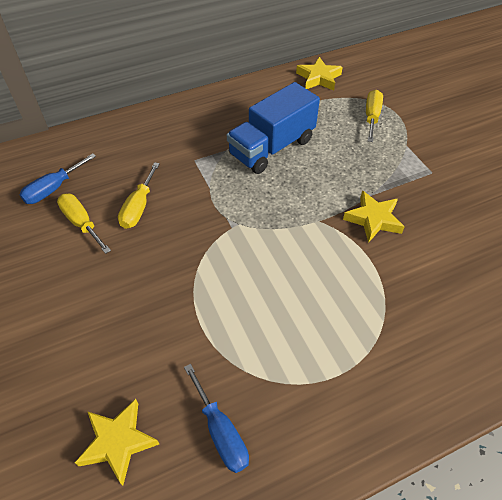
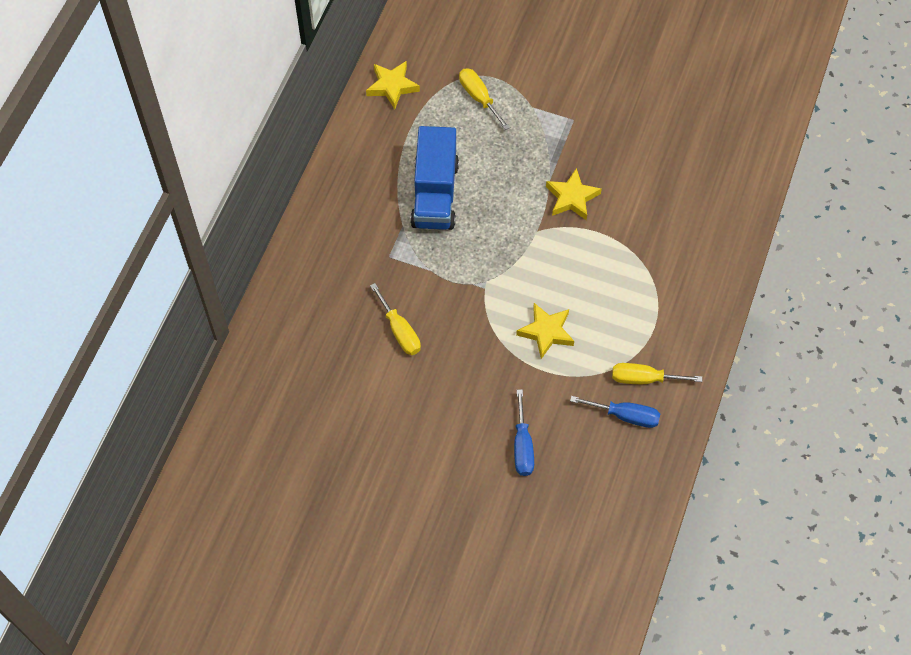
camera: 45 degrees left, 10 degrees up
blue screwdriver [20,153,96,204] -> blue screwdriver moved to [514,389,534,476]
yellow screwdriver [57,194,111,254] -> yellow screwdriver moved to [612,363,702,384]
yellow star [75,399,159,485] -> yellow star moved to [516,303,574,359]

